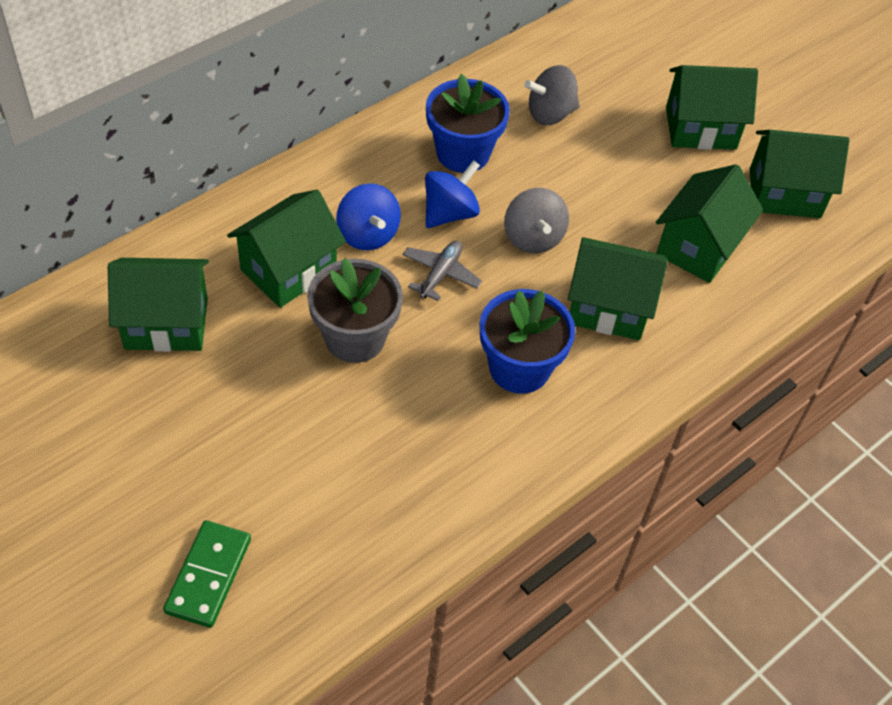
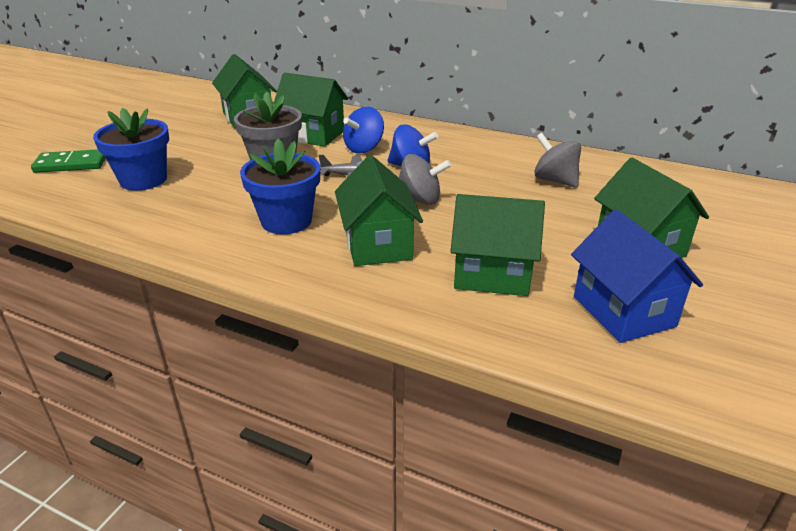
camera: 70 degrees right, 20 degrees down
blue flower pot [426,74,510,173] -> blue flower pot moved to [93,108,169,191]
grey spinning top [504,188,569,253] -> grey spinning top turned 135 degrees counterclockwise [398,154,451,205]
green house [749,130,850,218] -> blue house [571,209,703,343]

